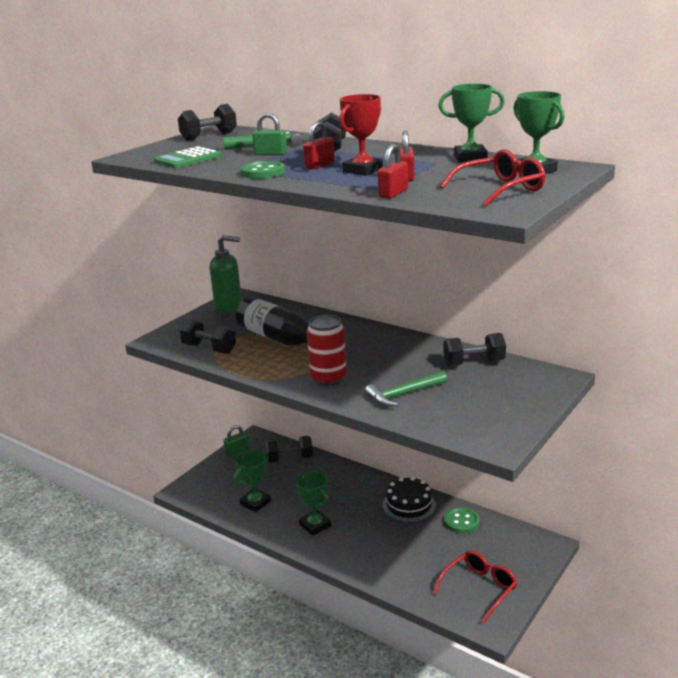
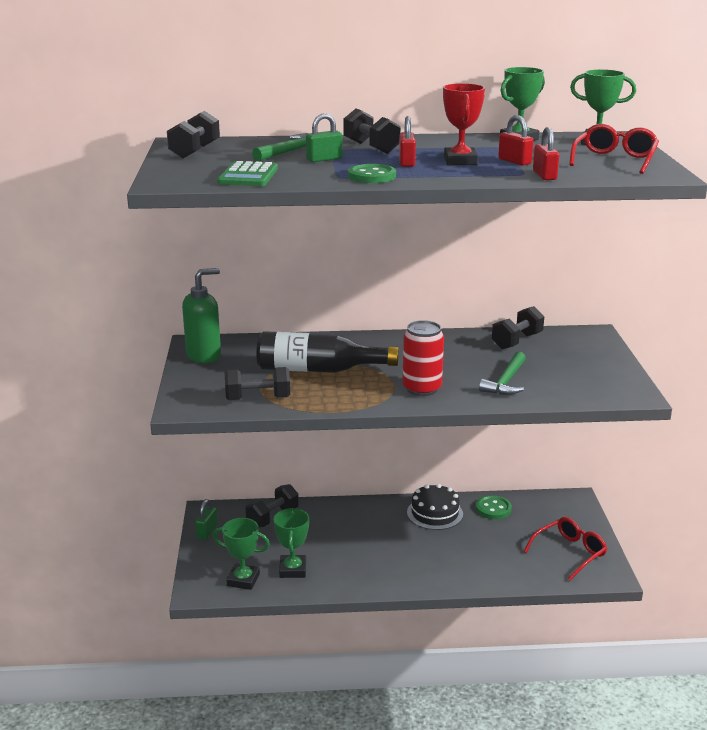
camera: 40 degrees left, 0 degrees up
green trophy [296,471,331,536] -> green trophy moved to [213,518,270,590]
red glasses [433,550,518,623] -> red glasses turned 45 degrees clockwise [524,517,607,581]

